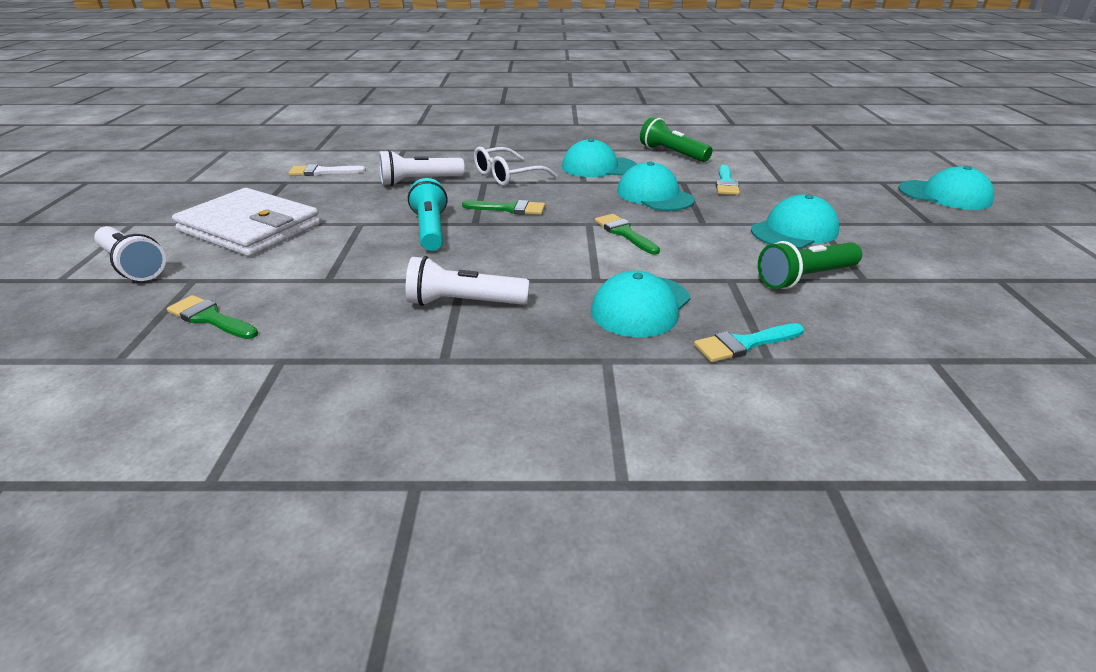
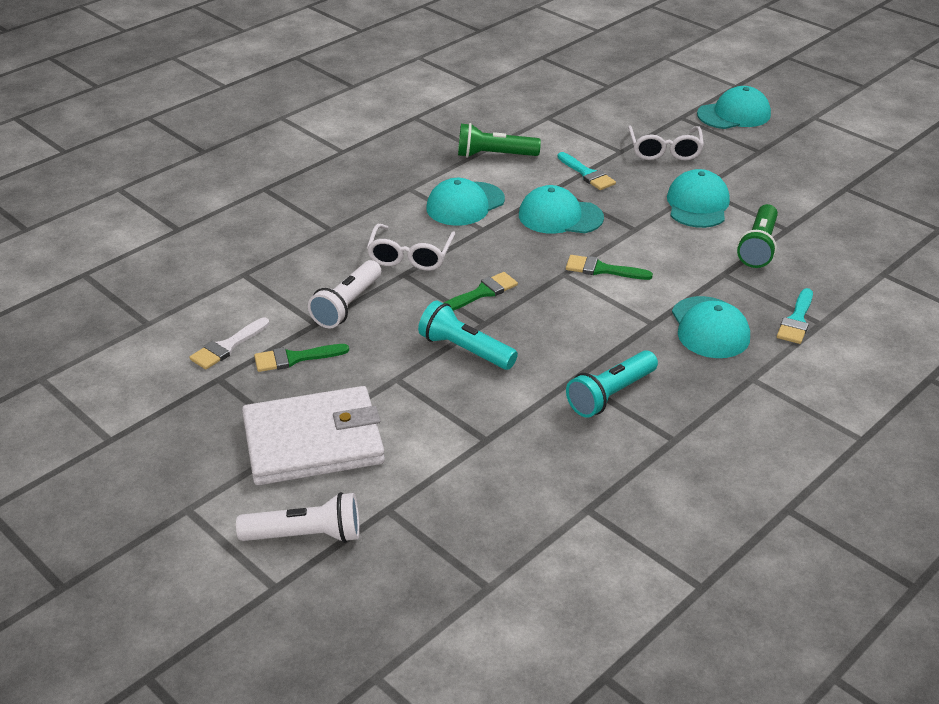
camera: 45 degrees left, 5 degrees up
green brush [167,295,258,339] -> green brush moved to [254,344,349,372]
white flashlight [406,256,529,306] -> turquoise flashlight [566,350,658,418]
none -> white glasses [628,126,704,161]

